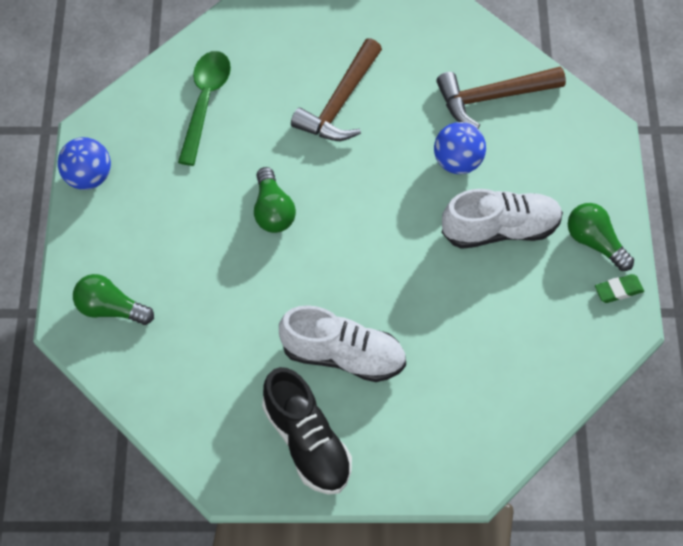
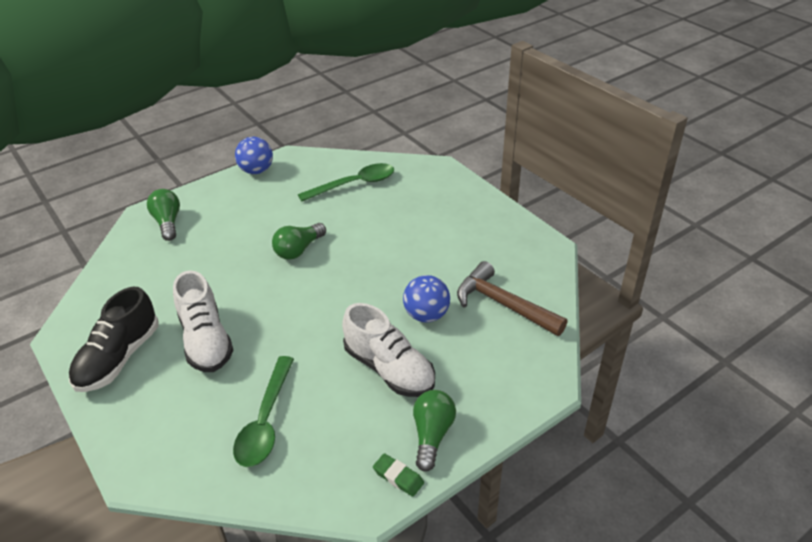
camera: 55 degrees right, 20 degrees down
brown hammer [291,38,382,141] -> none
none -> green spoon [233,356,294,467]

